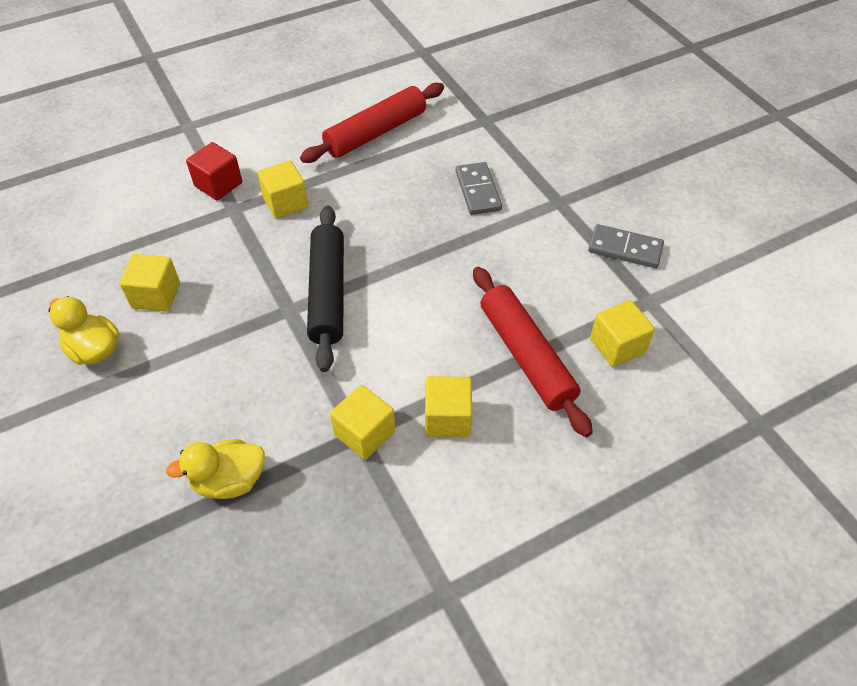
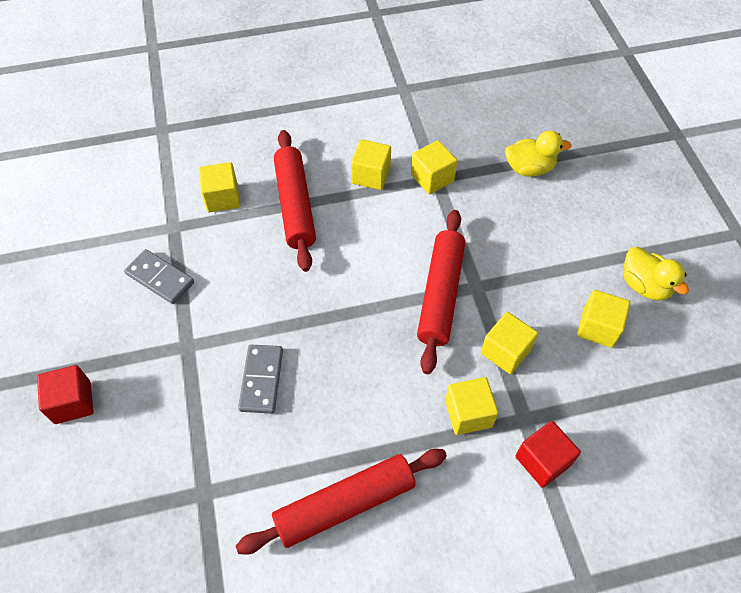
camera: 165 degrees left, 5 degrees up
black rolling pin [307,205,344,372] -> red rolling pin [417,210,465,374]
none -> red cube [37,365,94,424]
none -> yellow cube [481,312,538,374]

